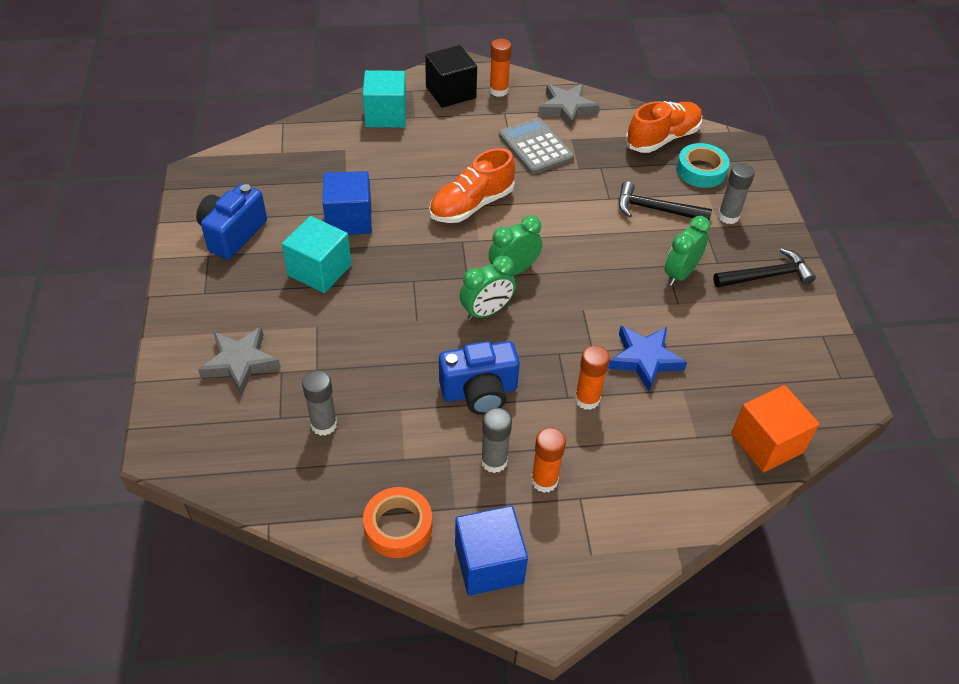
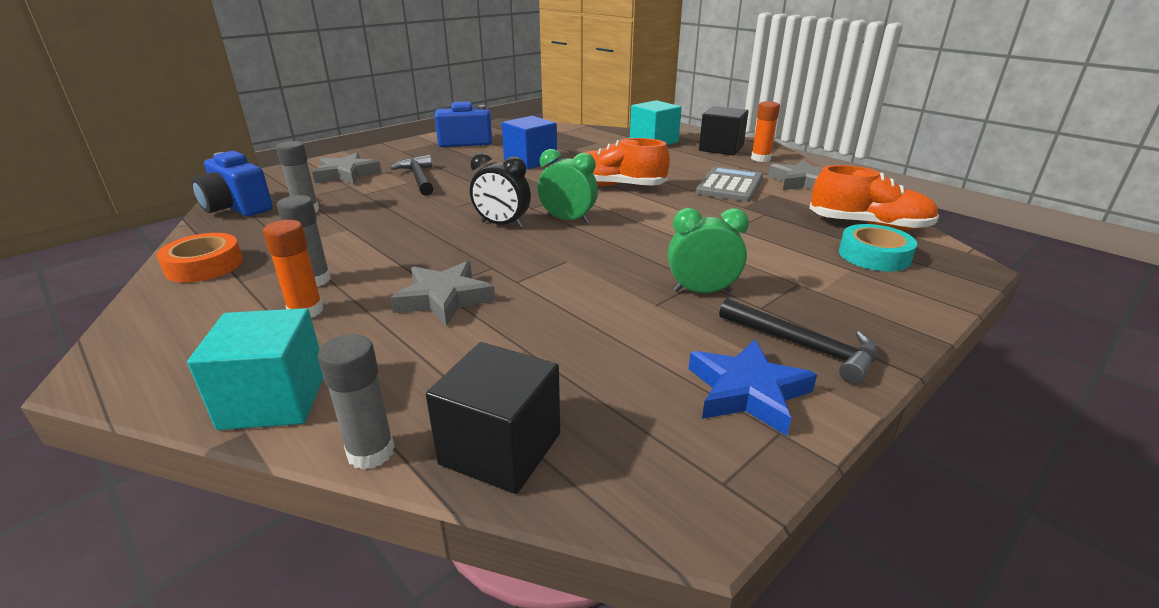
camera: 55 degrees right, 20 degrees down
turquoise cube [282,216,351,293] -> turquoise cube moved to [187,308,323,430]
blue camera [439,341,520,415] -> blue camera moved to [191,151,273,216]
blue cube [455,506,528,596] -> none
green clock [460,256,516,321] -> black clock [470,152,531,228]
orange glue stick [575,345,610,410] -> grey star [390,261,495,327]
blue star [608,326,687,391] -> blue star moved to [689,339,817,436]
black hammer [618,181,712,221] -> black hammer moved to [390,155,434,196]
grey glue stick [718,163,755,224] -> grey glue stick moved to [318,334,395,470]
orange cube [731,385,819,473] -> black cube [426,342,560,494]

